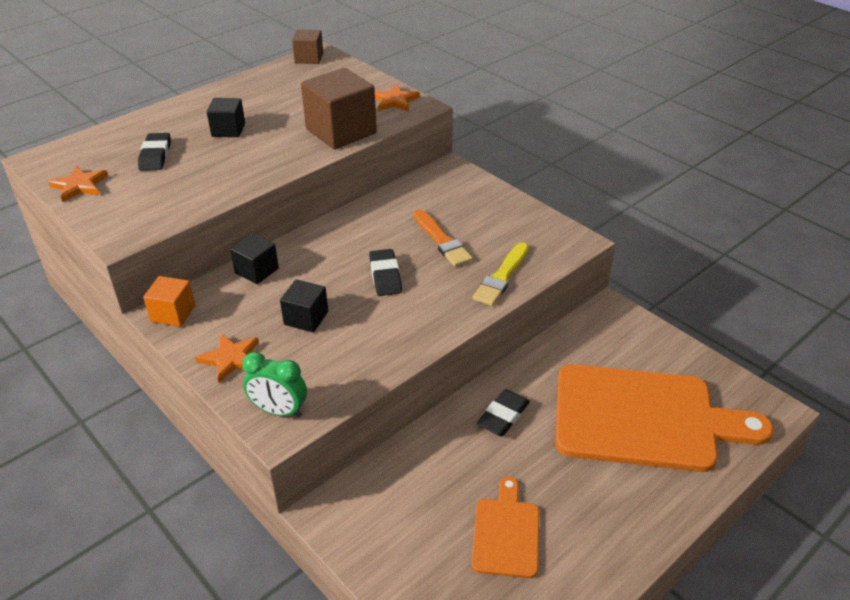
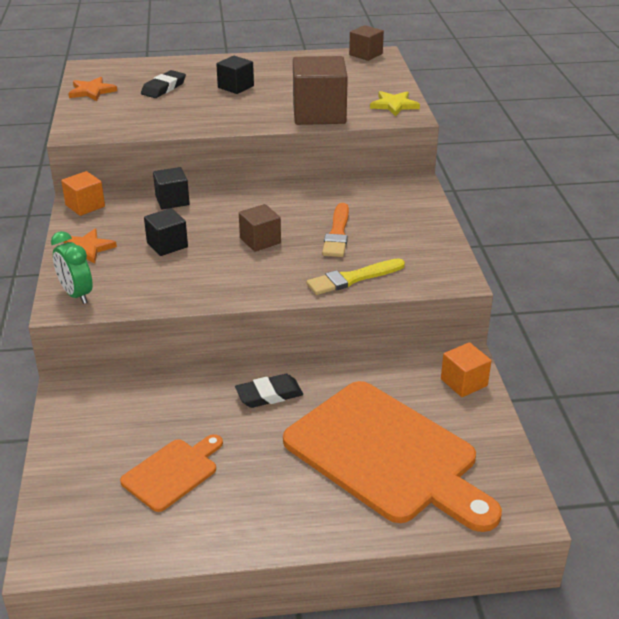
camera: 35 degrees right, 5 degrees down
black eraser [369,249,402,296] -> brown cube [239,204,281,252]
orange star [375,84,420,111] -> yellow star [370,91,420,116]
none -> orange cube [441,342,491,397]

